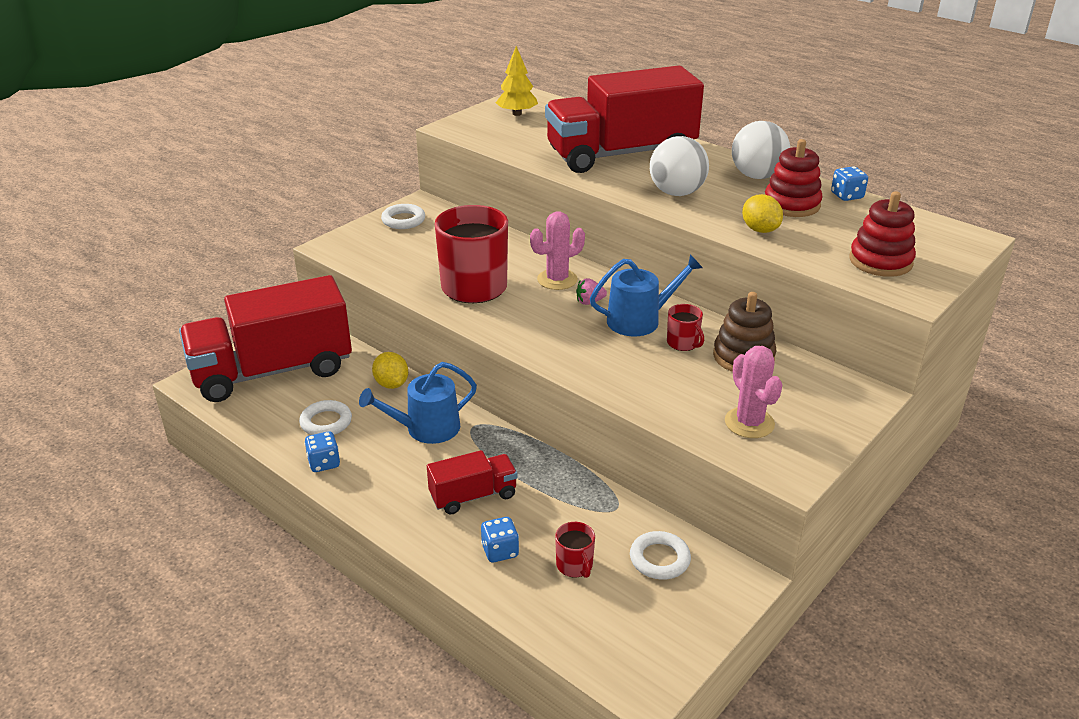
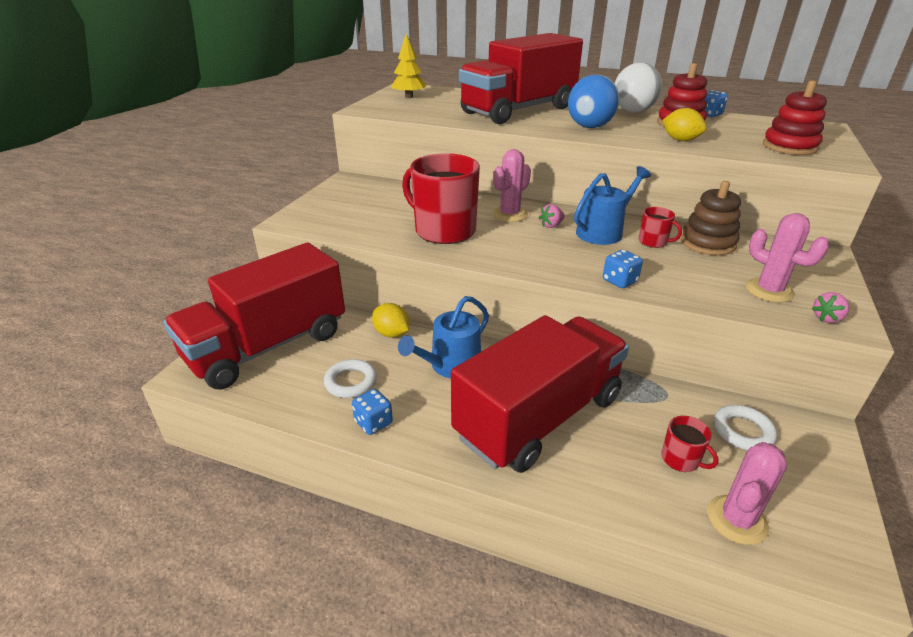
camera: 20 degrees left, 0 degrees up
white ring [381,204,425,229] -> none
red truck [427,450,517,515] -> red truck [451,315,629,473], size x2.15
blue dice [481,517,519,563] -> blue dice moved to [603,250,643,288]
white ball [650,136,709,196] -> blue ball [568,75,620,128]
none -> pink cactus [707,442,787,545]
none -> pink strawberry [812,292,849,323]

